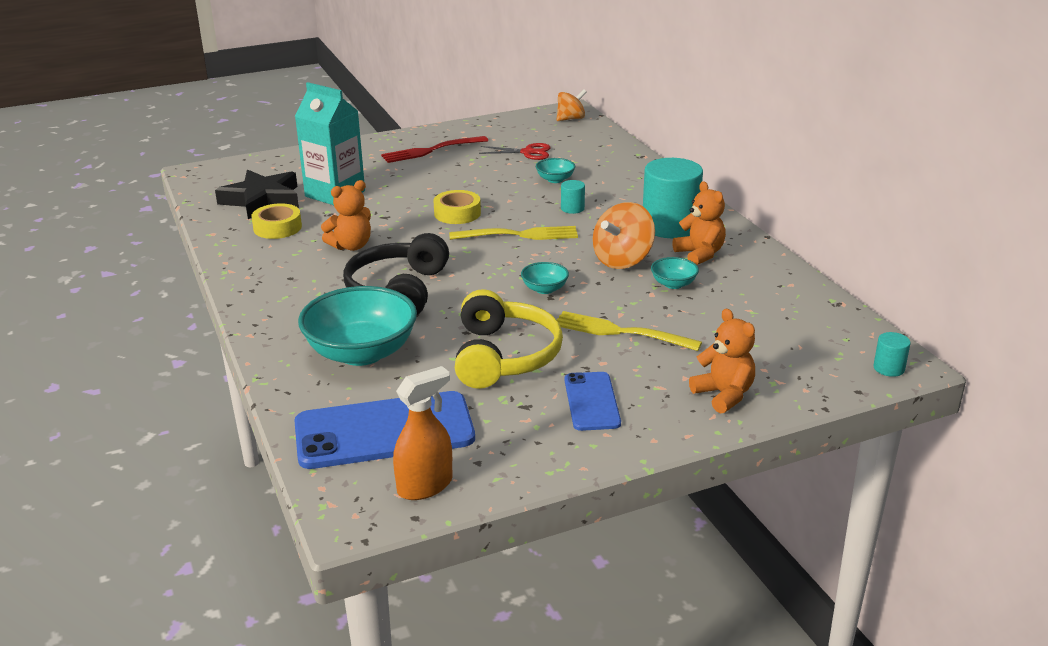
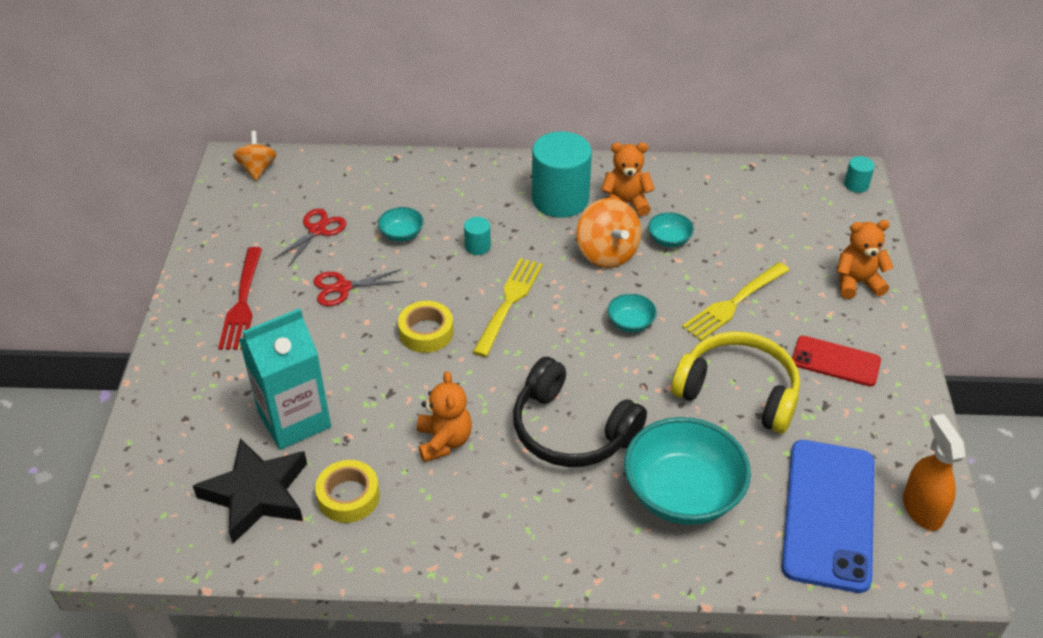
camera: 65 degrees left, 15 degrees up
blue phone [564,372,621,431] -> red phone [792,336,881,386]
none -> red scissors [313,269,405,306]

